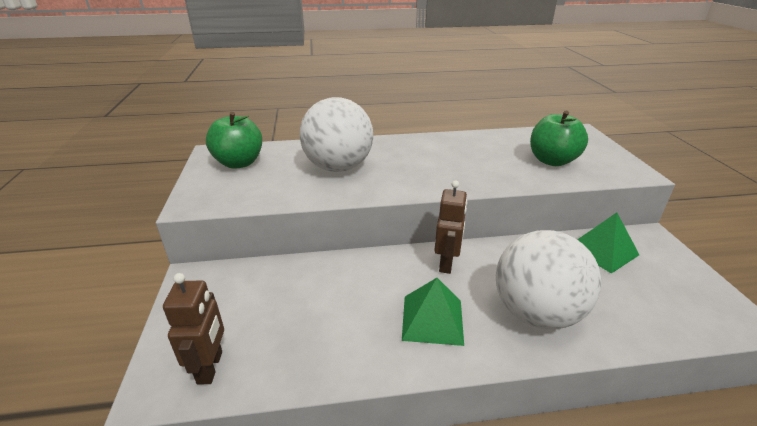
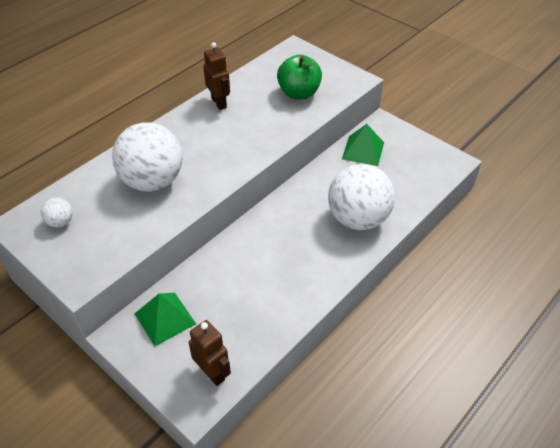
camera: 40 degrees left, 15 degrees up
green apple [206,112,262,169] -> white ball [41,198,73,228]
green pyramid [402,278,464,346] -> green pyramid moved to [134,293,196,346]
brown robot [434,180,467,274] -> brown robot moved to [203,42,230,110]

